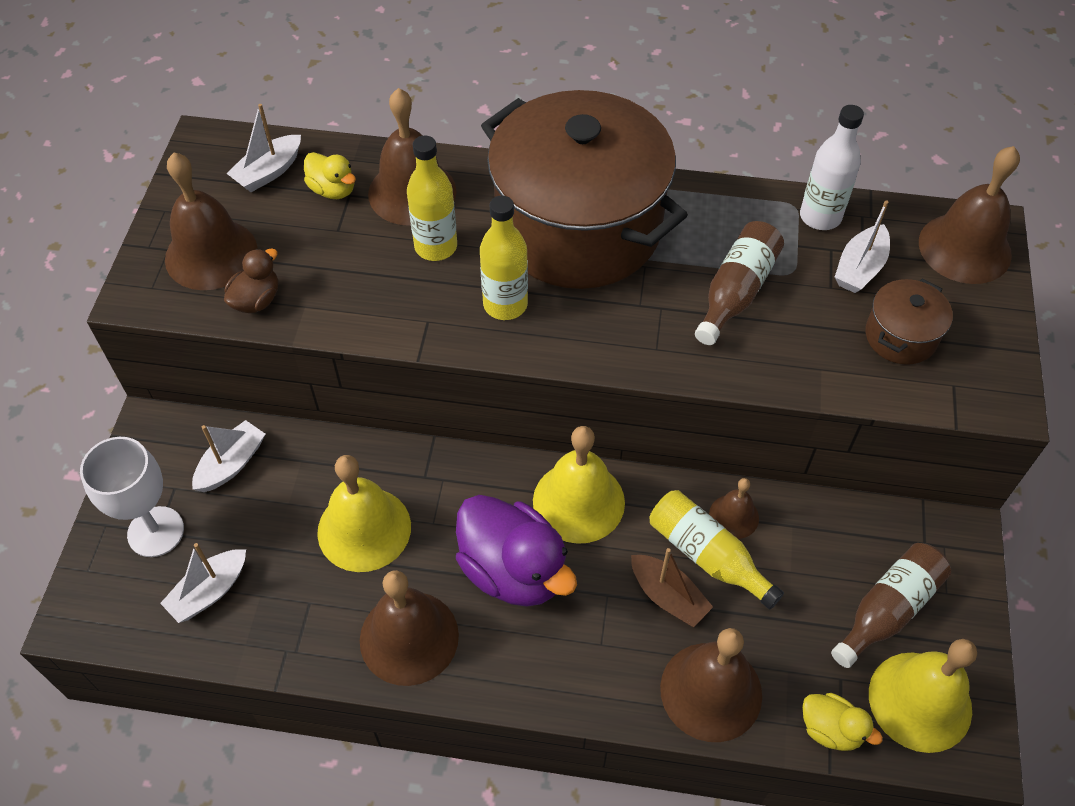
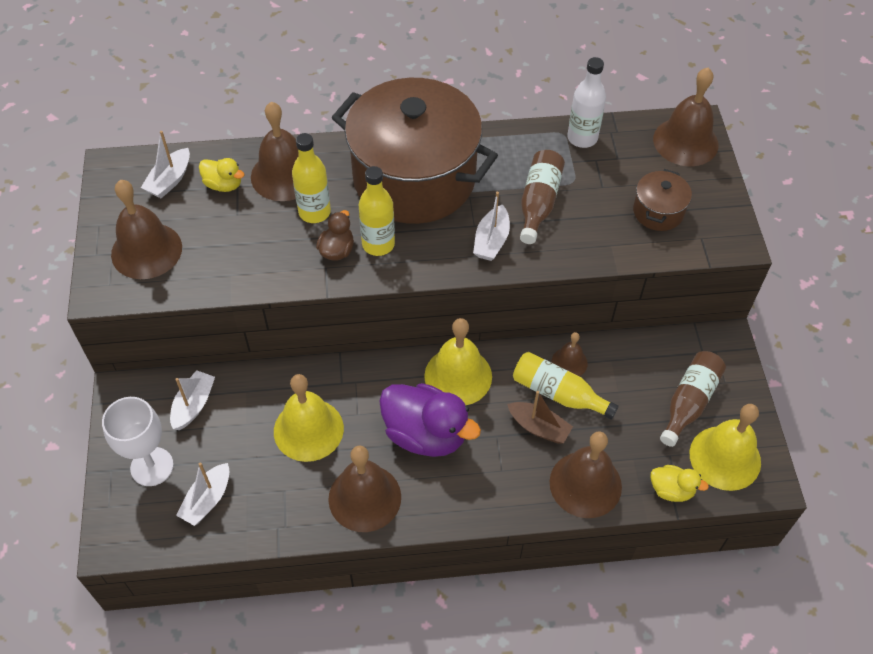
camera: 15 degrees left, 0 degrees up
brown duck [224,248,278,313] -> brown duck moved to [316,210,354,261]
white boat [835,200,890,293] -> white boat moved to [473,192,510,261]

